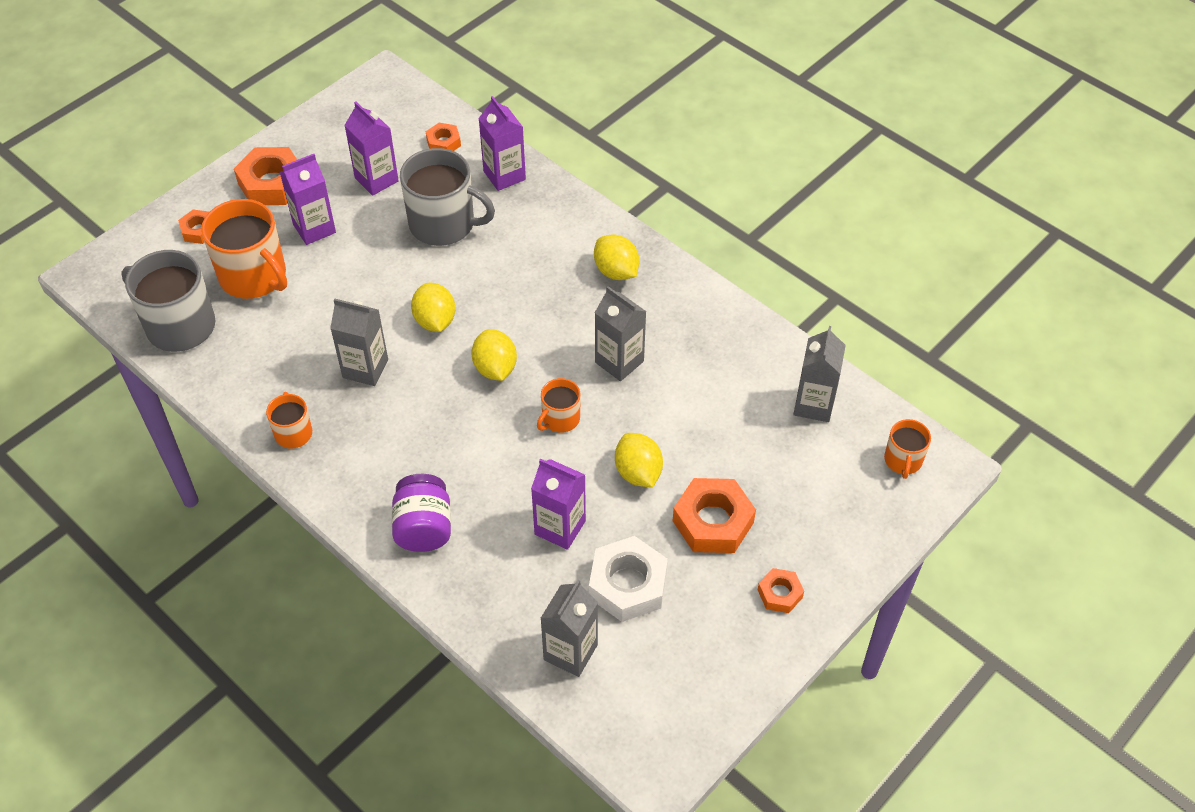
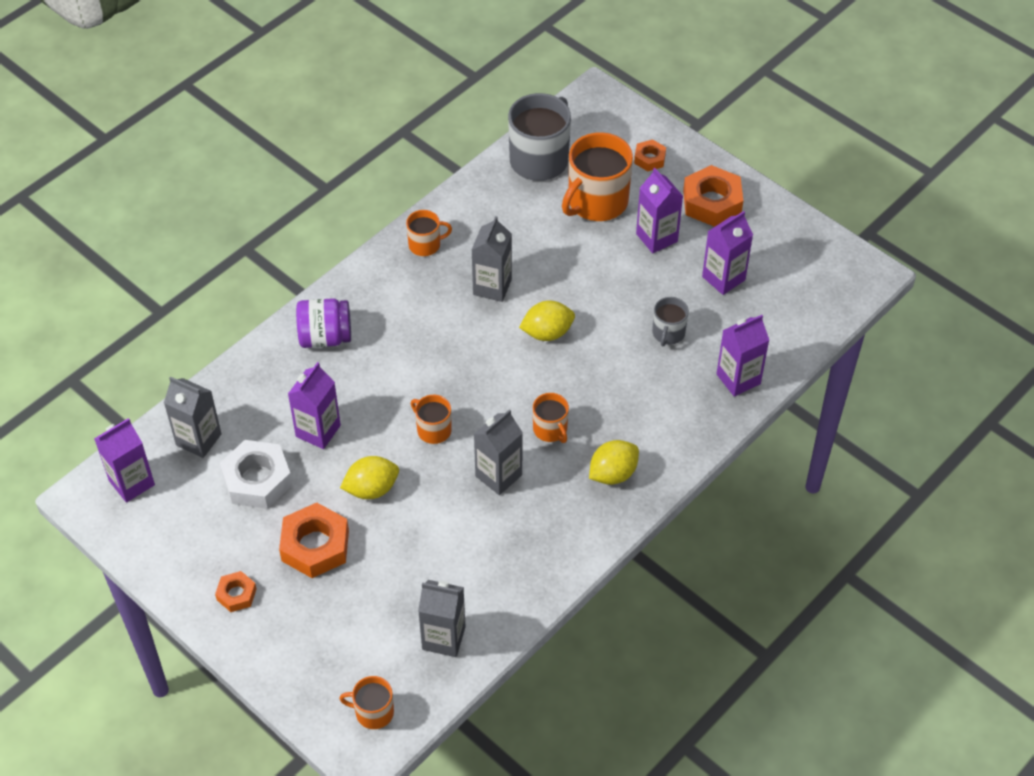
camera: 90 degrees right, 0 degrees up
grey mug [400,148,495,246] -> grey mug [652,297,689,347], size x0.52
orange nut [426,123,461,151] -> none
yellow lemon [471,329,517,381] -> none
none -> purple carton [94,418,155,503]
none -> orange mug [533,393,569,443]

